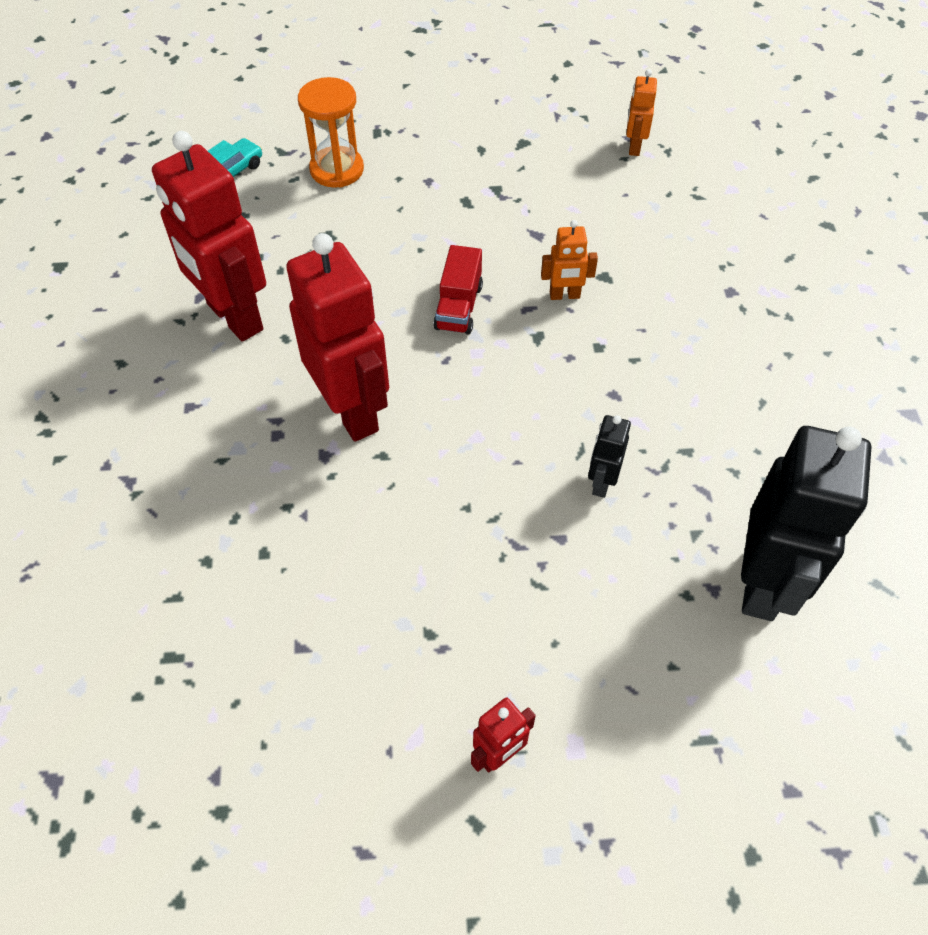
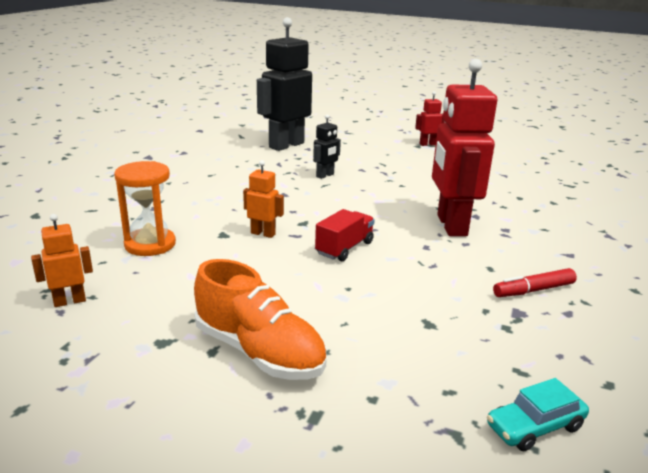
camera: 155 degrees left, 30 degrees down
red robot [152,131,266,342] -> red marker [493,268,577,297]
orange hourglass [298,77,364,188] -> orange hourglass moved to [114,161,176,256]
orange robot [626,69,657,156] -> orange robot turned 150 degrees counterclockwise [31,214,93,307]
none -> orange shoe [194,259,327,380]

